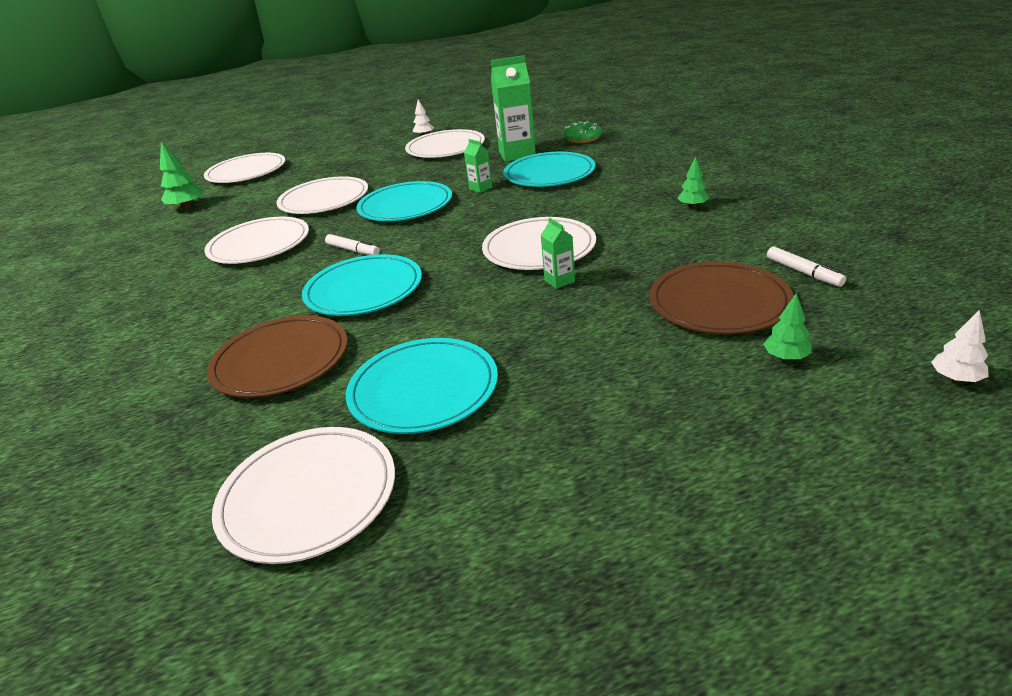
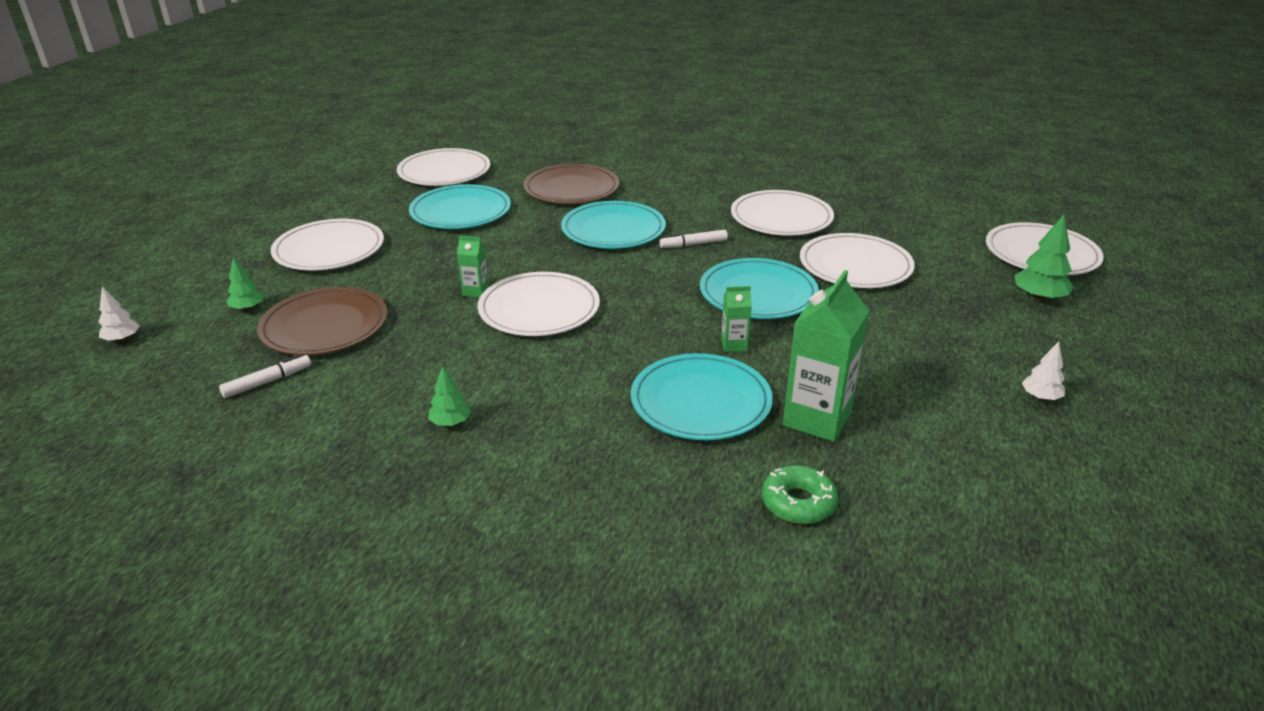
camera: 125 degrees right, 0 degrees up
green tree [160,141,204,209] -> green tree moved to [1014,215,1074,301]
white plate [405,129,485,158] -> white plate moved to [271,219,384,270]
white marker [767,247,846,287] -> white marker turned 135 degrees clockwise [219,354,311,398]

